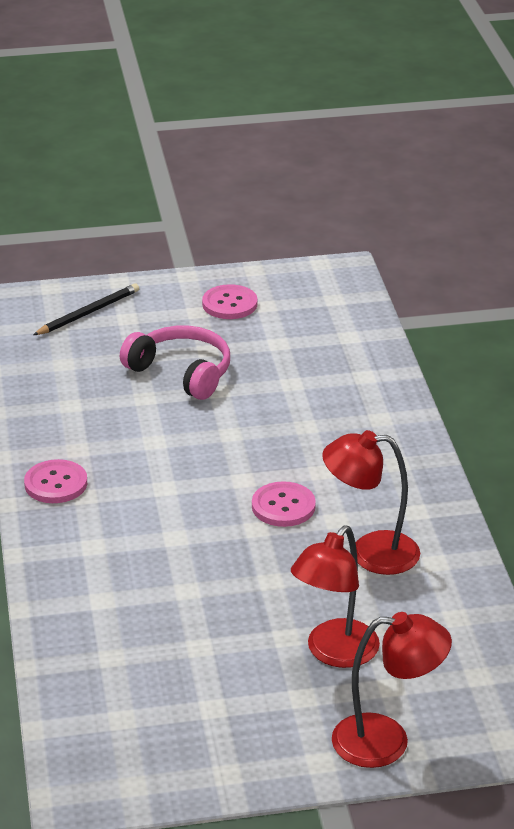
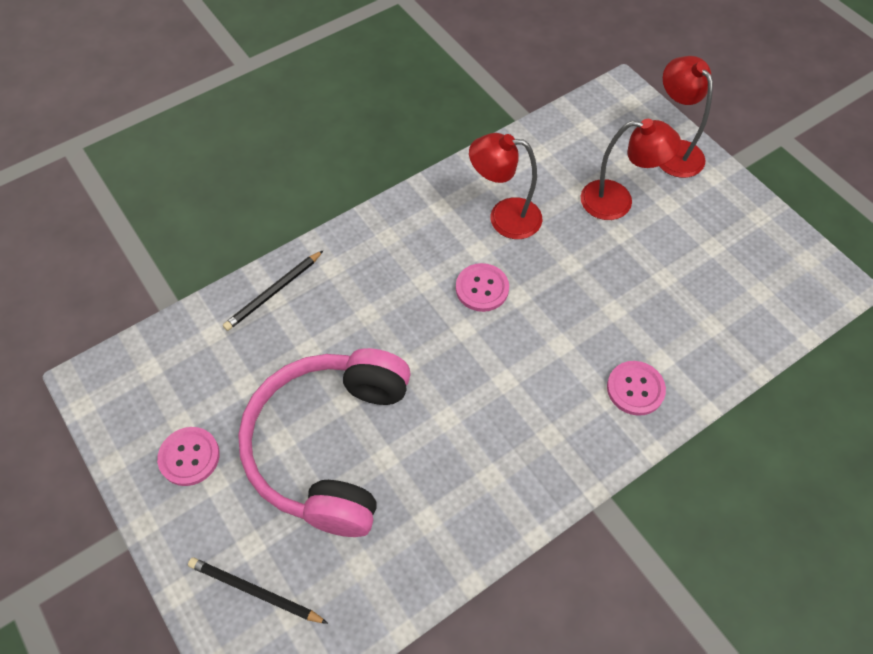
camera: 115 degrees left, 25 degrees up
pink button [24,459,87,503] -> pink button moved to [607,361,666,416]
pink headphones [120,326,230,400] -> pink headphones [238,348,411,537], size x1.68
red lamp [322,430,420,575] -> red lamp turned 120 degrees clockwise [469,133,542,239]
none -> black pencil [223,251,323,331]

